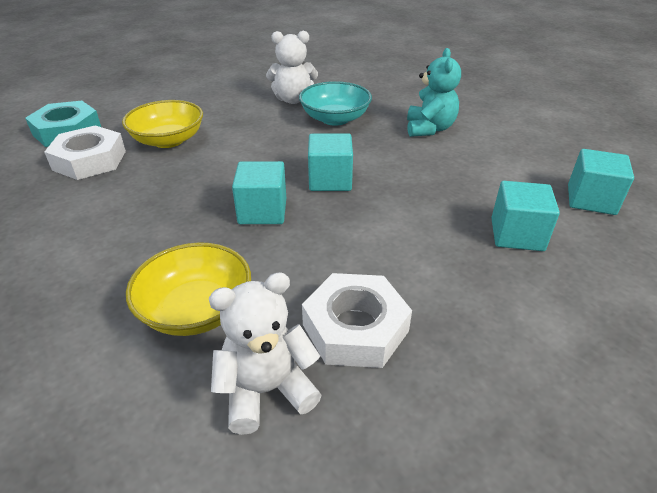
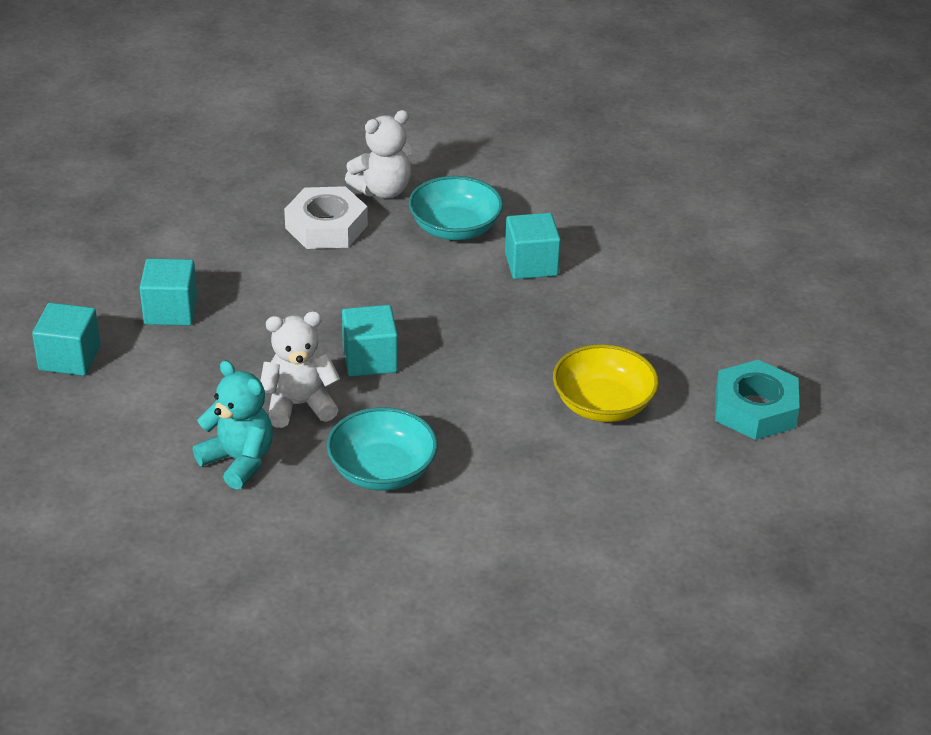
camera: 170 degrees right, 0 degrees up
white nut [44,125,126,180] -> none
yellow bowl [126,242,251,336] -> turquoise bowl [408,176,503,240]
turquoise cube [232,161,286,224] -> turquoise cube moved to [505,213,561,279]
white teddy bear [266,31,318,104] -> white teddy bear moved to [260,311,340,428]
turquoise teddy bear [407,48,461,137] -> turquoise teddy bear turned 135 degrees clockwise [193,360,273,490]

